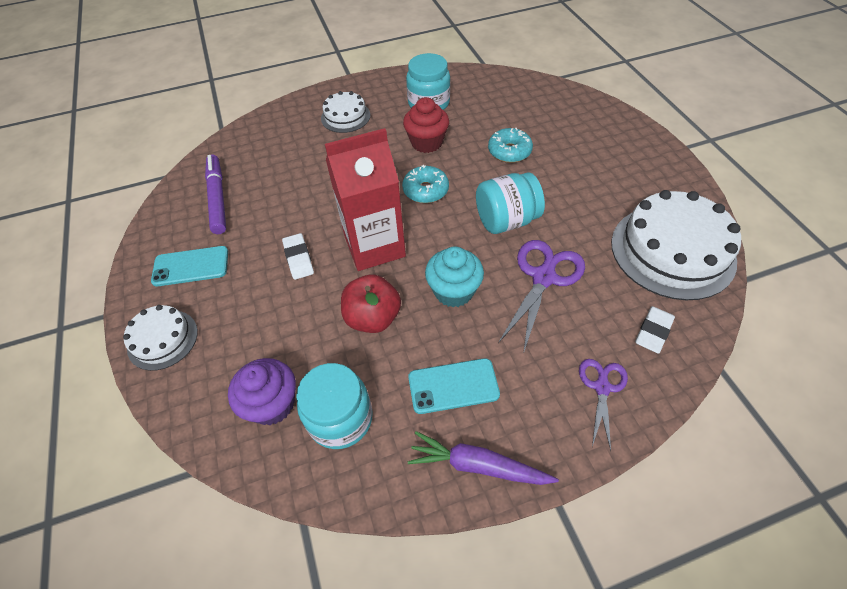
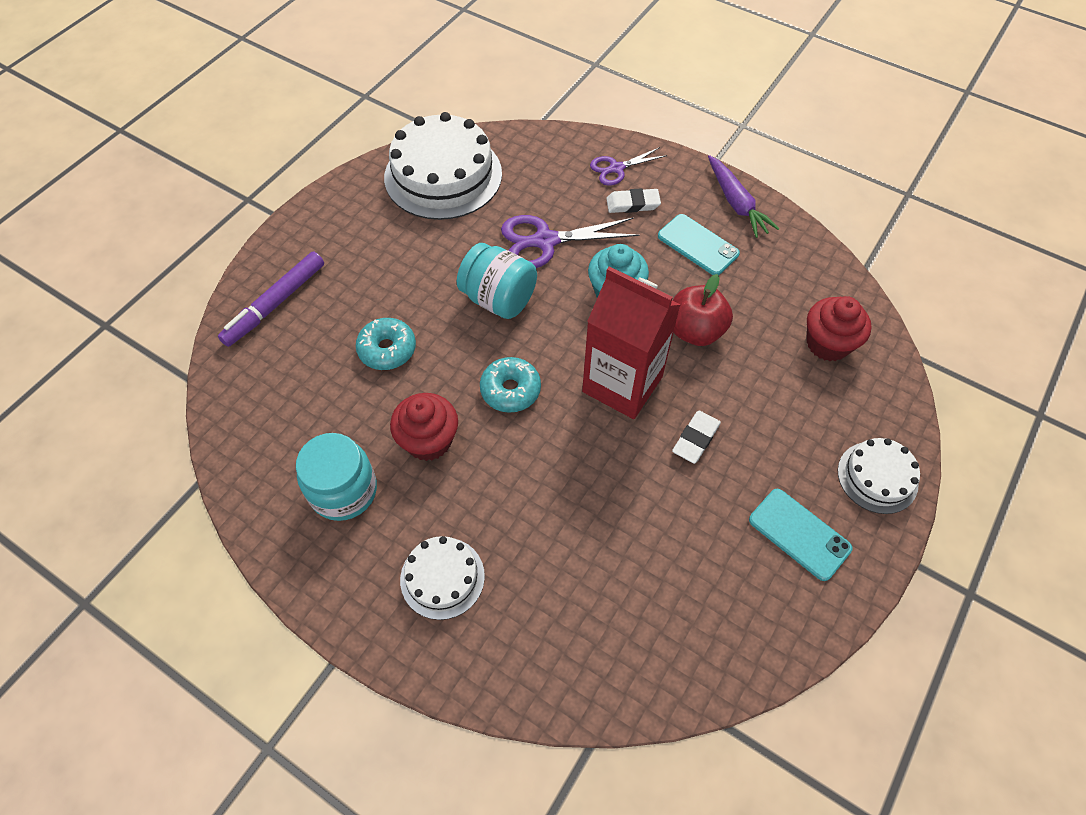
camera: 130 degrees left, 5 degrees up
purple marker [205,154,226,234] -> purple marker moved to [218,252,324,347]
purple cupcake [228,358,296,425] -> red cupcake [807,296,872,361]
turquoise jar [296,363,373,449] -> none
white eraser [635,306,675,354] -> white eraser moved to [606,188,661,213]

